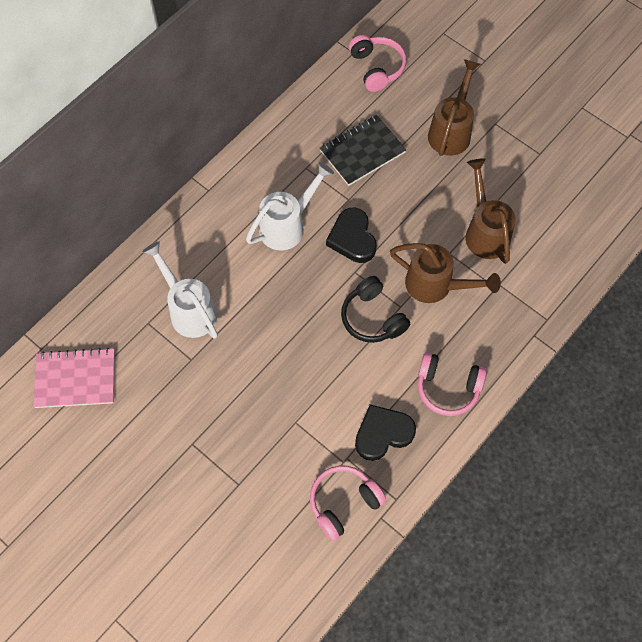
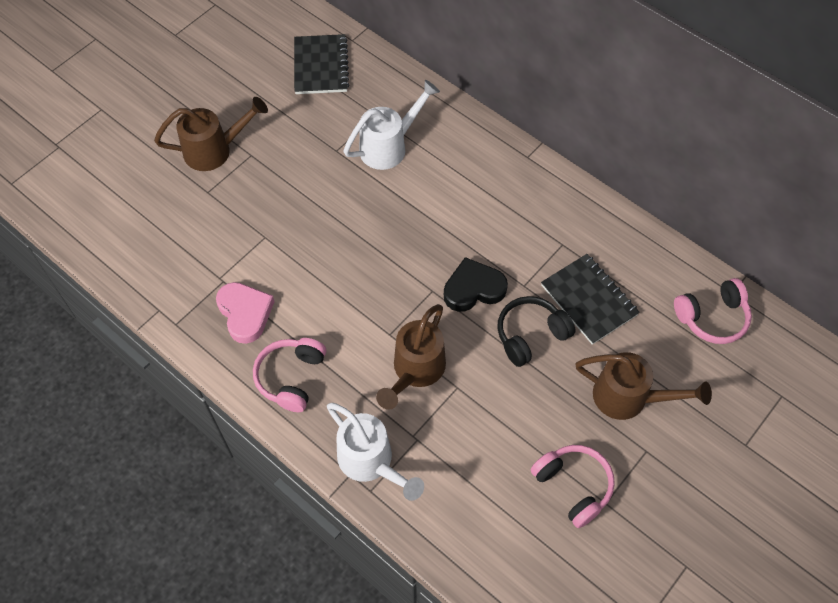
camera: 90 degrees right, 5 degrees down
pink notebook [33,348,115,408] -> black notebook [294,34,349,94]
white watering can [246,162,334,250] -> white watering can moved to [327,403,424,501]
pink headphones [310,466,386,541] -> pink headphones moved to [531,445,615,528]
black headphones [341,276,411,343] -> black headphones moved to [497,296,576,367]
black heart [355,405,416,461] -> pink heart [216,282,275,344]
brown watering can [466,158,516,264] -> brown watering can moved to [154,97,268,171]

